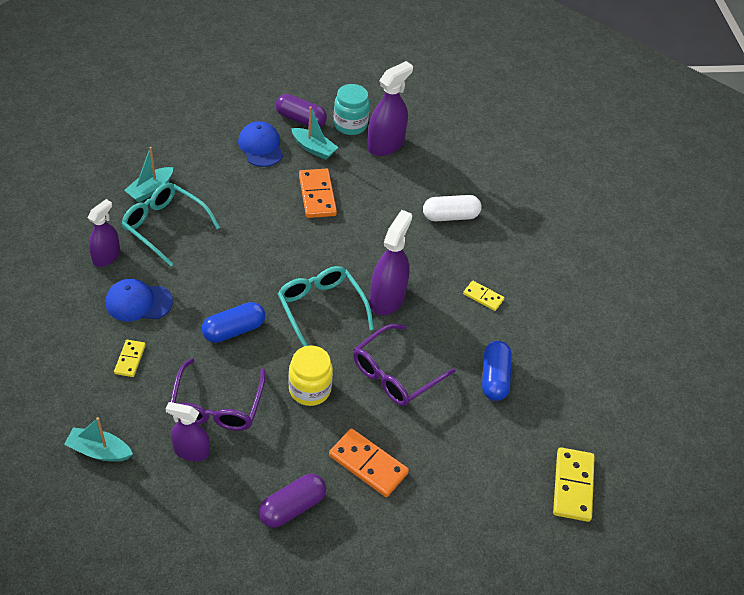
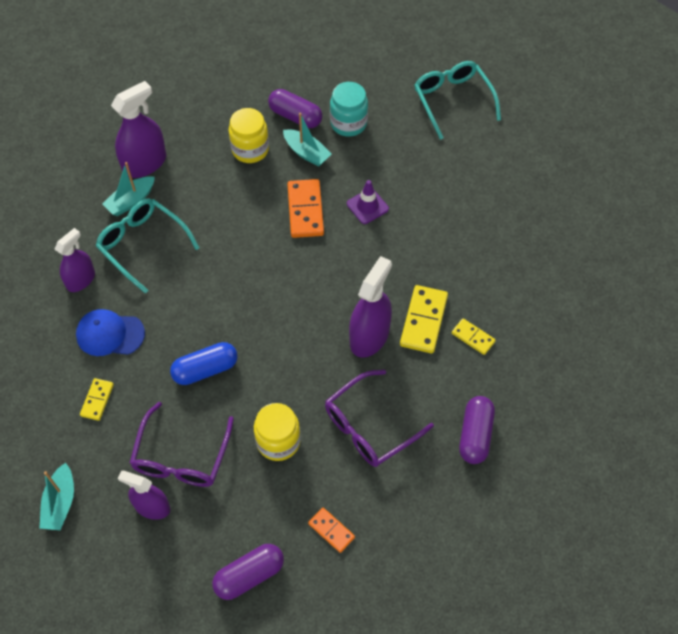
camera: 10 degrees right, 10 degrees up
turquoise boat [64,417,133,461] -> turquoise boat turned 105 degrees counterclockwise [39,463,74,530]
blue cap [238,121,283,167] -> yellow jar [229,108,269,163]
turquoise glasses [278,266,374,347] -> turquoise glasses moved to [414,61,501,140]
orange domino [329,428,409,497] -> orange domino [308,508,355,553], size x0.58
purple spray bottle [367,61,413,156] -> purple spray bottle moved to [111,81,166,178]
white capsule [423,195,482,221] -> none
blue capsule [482,341,512,401] -> purple capsule [459,396,495,464]
yellow domino [553,447,595,522] -> yellow domino moved to [400,285,448,354]
none -> purple traffic cone [347,180,389,224]

